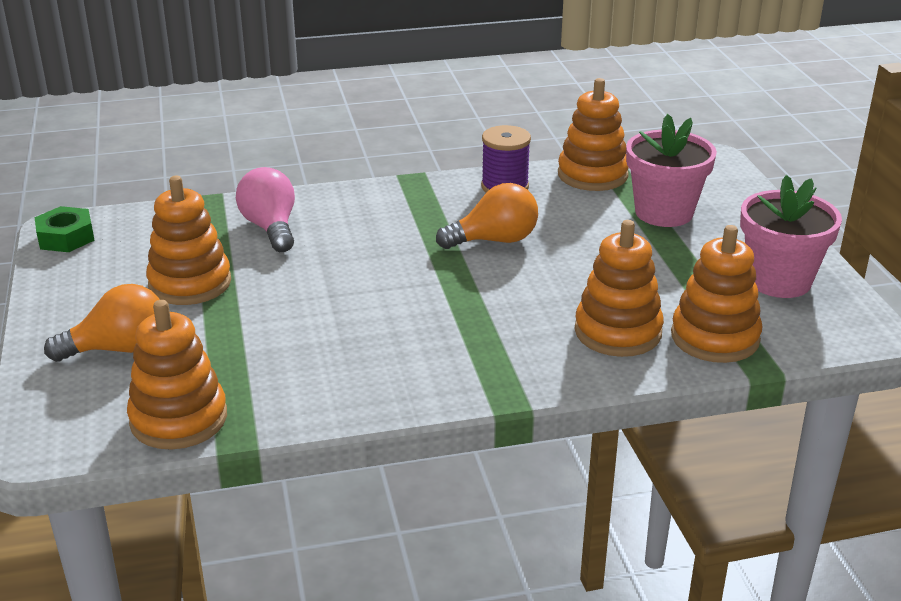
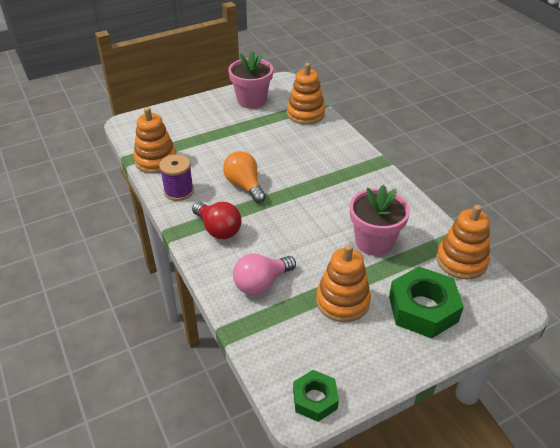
camera: 105 degrees left, 10 degrees up
orange light bulb [44,284,160,362] -> green nut [389,266,464,339]
orange stacking toy [575,220,664,357] -> none
pink flower pot [626,114,717,227] -> pink flower pot moved to [350,185,410,256]
none -> red light bulb [192,202,242,239]

